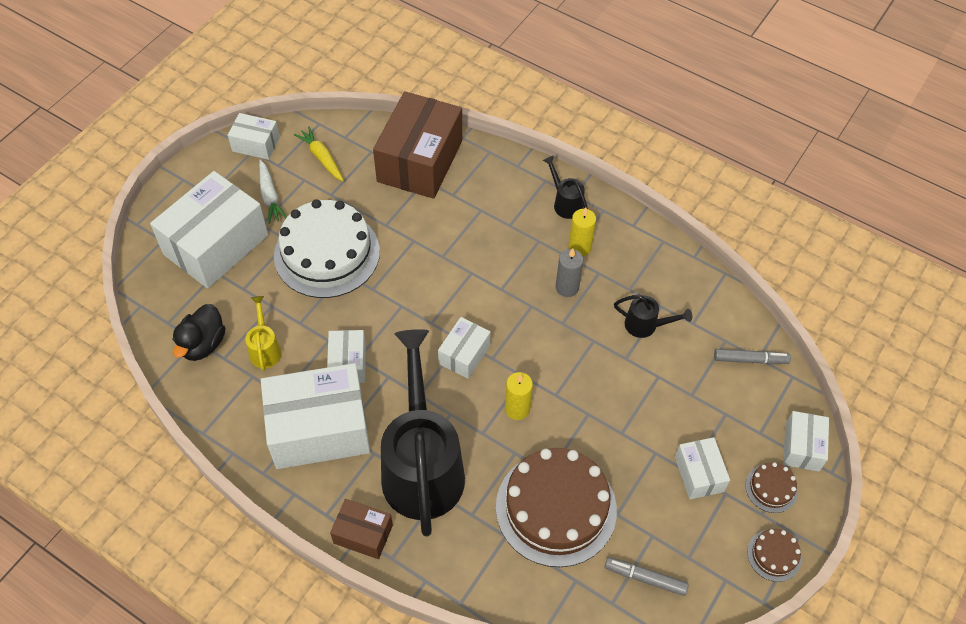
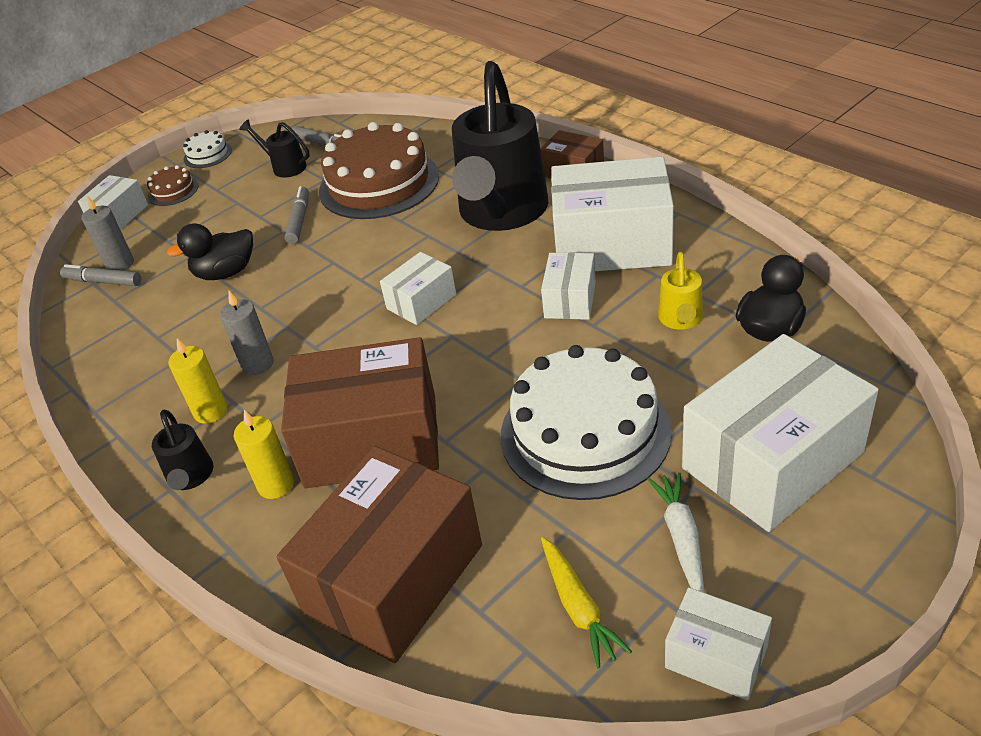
camera: 160 degrees left, 15 degrees down
yellow candle [505,372,533,420] -> yellow candle moved to [234,410,294,499]
black watering can [614,295,692,338] -> black watering can moved to [239,119,310,178]
white box [675,437,730,499] -> none
brown cake [747,529,802,582] -> white cake [183,130,232,168]
none -> grey candle [82,196,134,270]
none -> black duck [167,223,253,280]
none -> brown box [281,337,439,488]
none -> grey marker [284,186,309,244]

